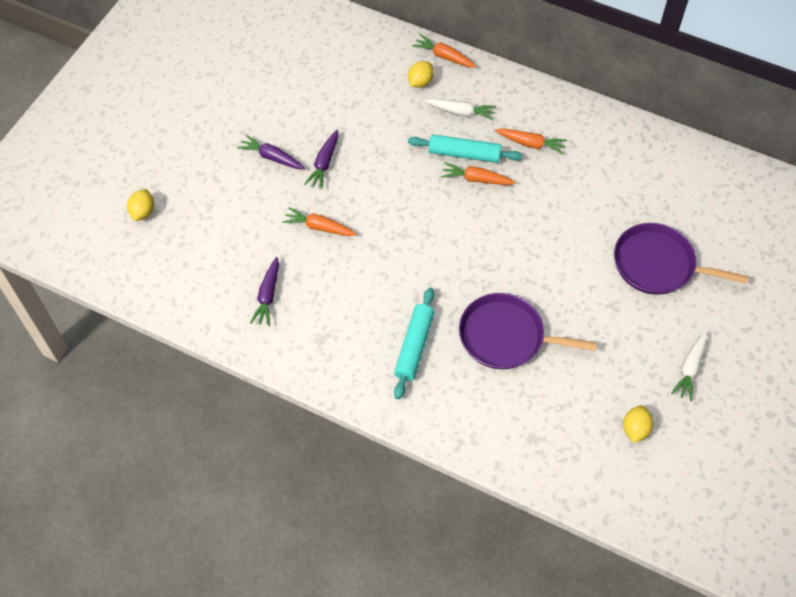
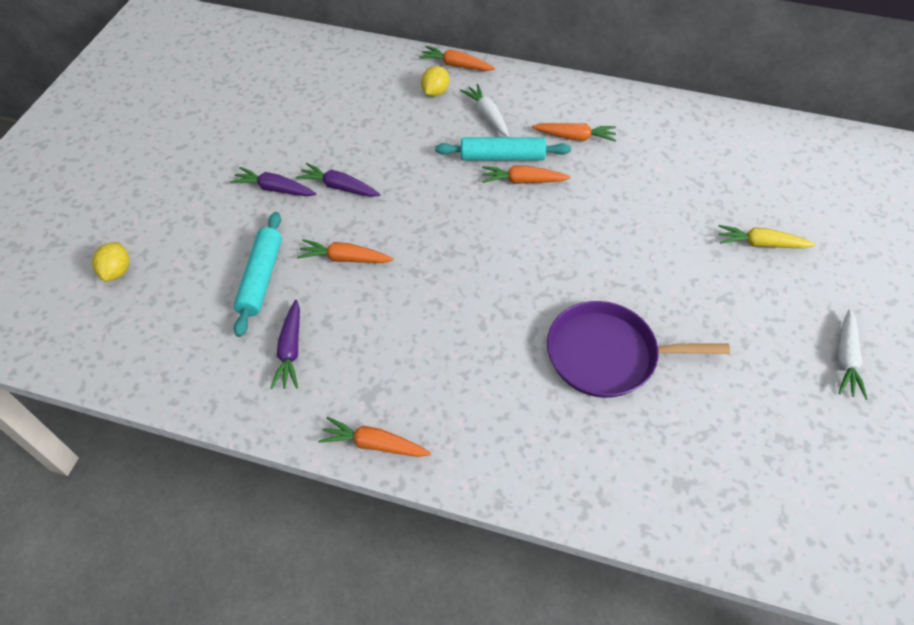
camera: 10 degrees left, 5 degrees down
purple carrot [304,130,338,189] -> purple carrot turned 105 degrees clockwise [296,163,381,197]
turquoise rolling pin [394,288,434,399] -> turquoise rolling pin moved to [234,212,282,337]
white carrot [425,99,496,120] -> white carrot turned 120 degrees counterclockwise [460,84,509,137]
purple pan [614,223,748,295] -> yellow carrot [718,225,816,248]
yellow lemon [623,405,653,443] -> none
none -> orange carrot [318,417,431,457]

